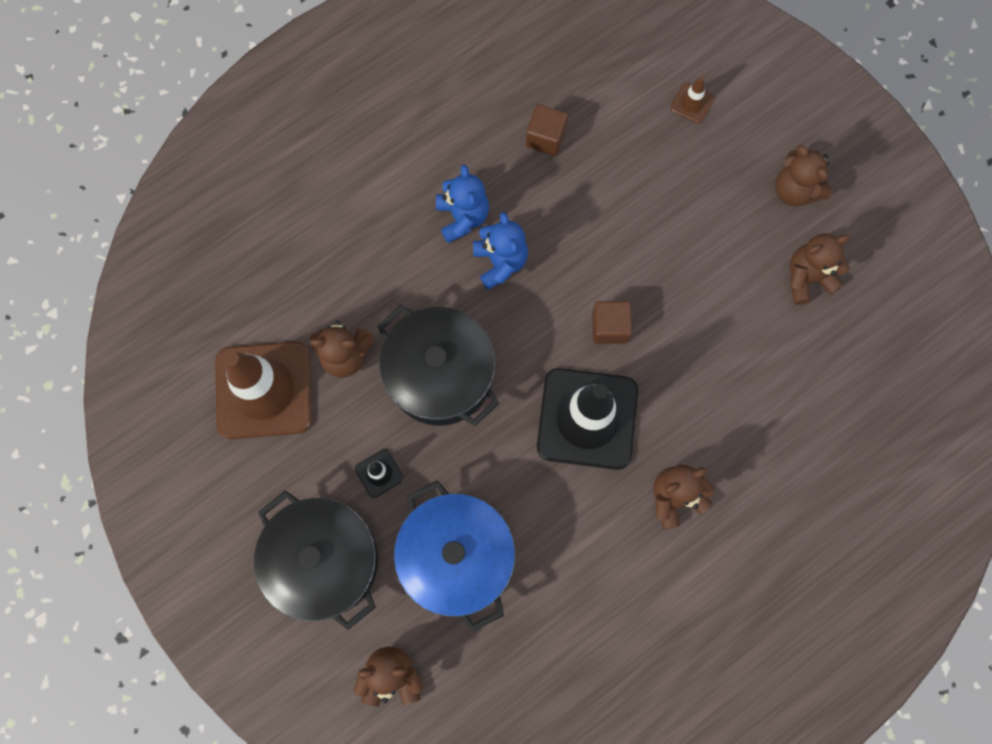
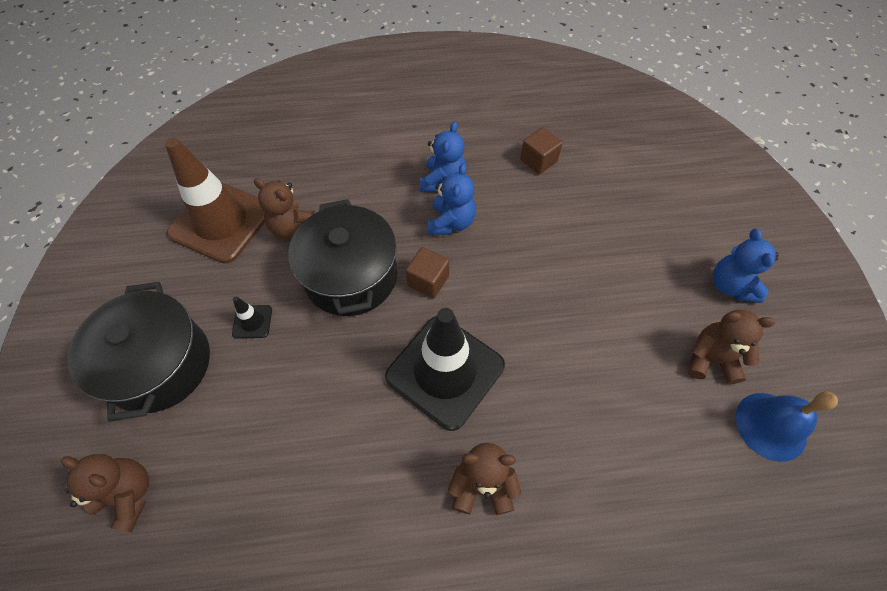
camera: 30 degrees right, 15 degrees down
blue pot [394,480,515,632] -> none
brown cube [592,301,632,344] -> brown cube moved to [406,247,449,298]
brown traffic cone [670,76,714,124] -> none
brown teddy bear [775,145,832,206] -> blue teddy bear [713,229,779,303]
none -> blue bell [735,392,838,462]

